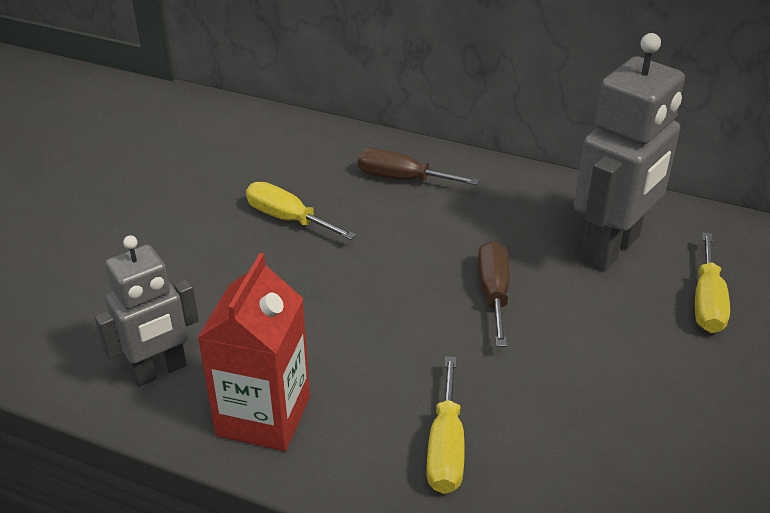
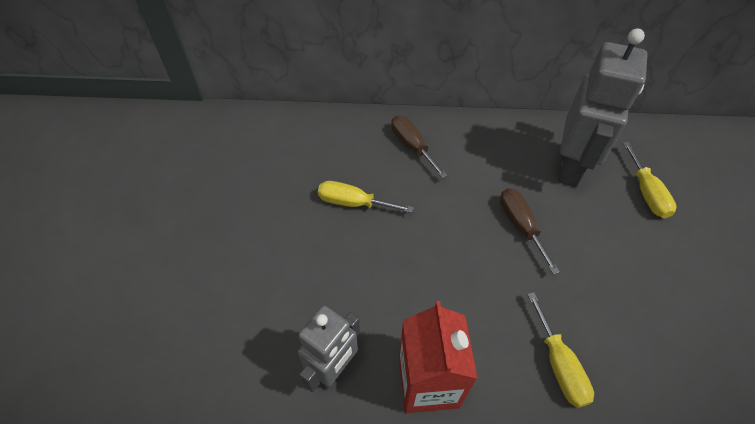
camera: 20 degrees left, 15 degrees up
brown screwdriver [358,148,480,185] -> brown screwdriver turned 60 degrees clockwise [391,116,448,179]

